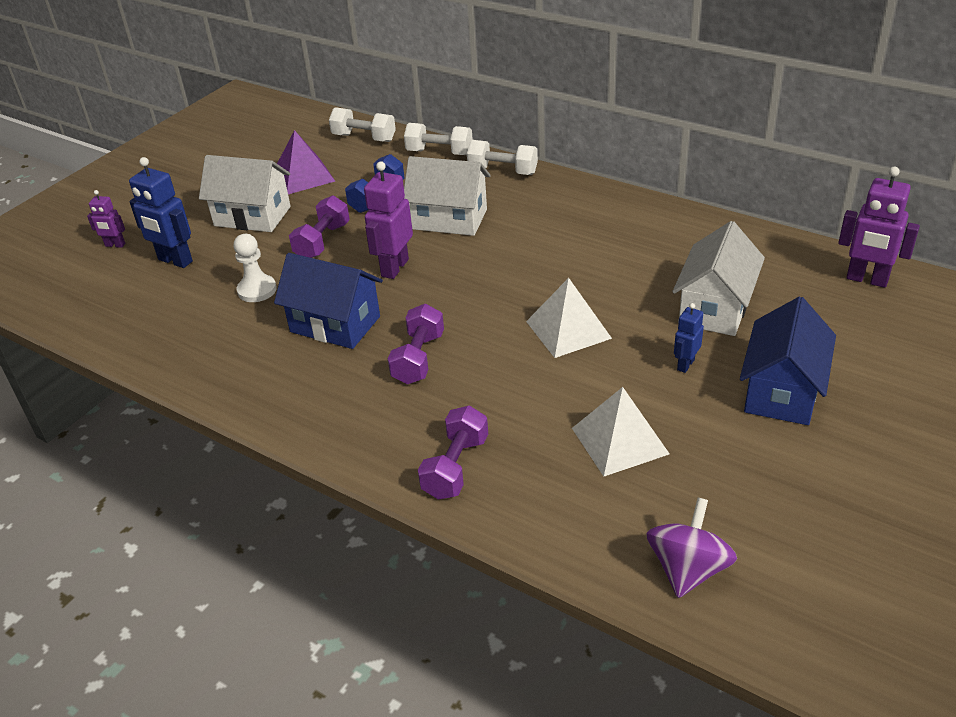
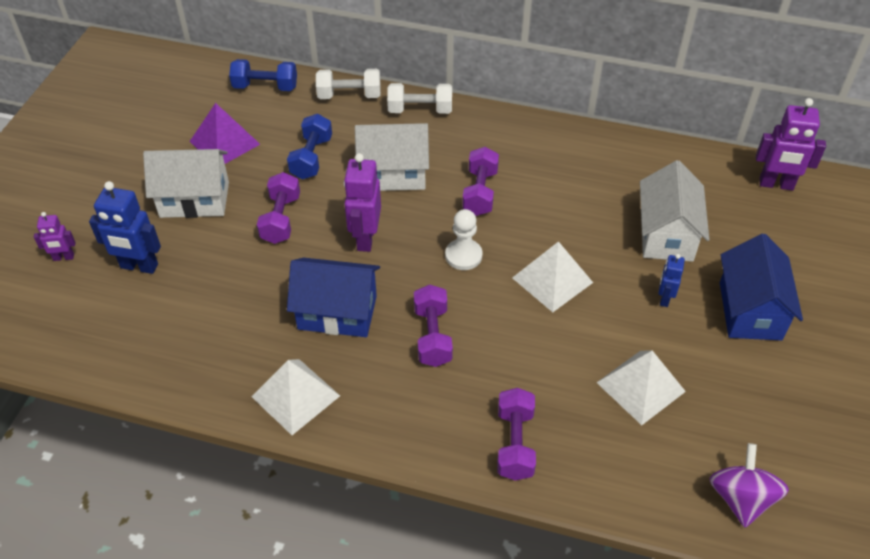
camera: 20 degrees left, 10 degrees up
white pawn [234,234,277,302] -> white pawn moved to [445,209,482,270]
white dumbbell [329,107,396,142] -> blue dumbbell [229,59,297,91]
none -> white pyramid [251,359,340,435]
none -> purple dumbbell [462,147,499,216]

